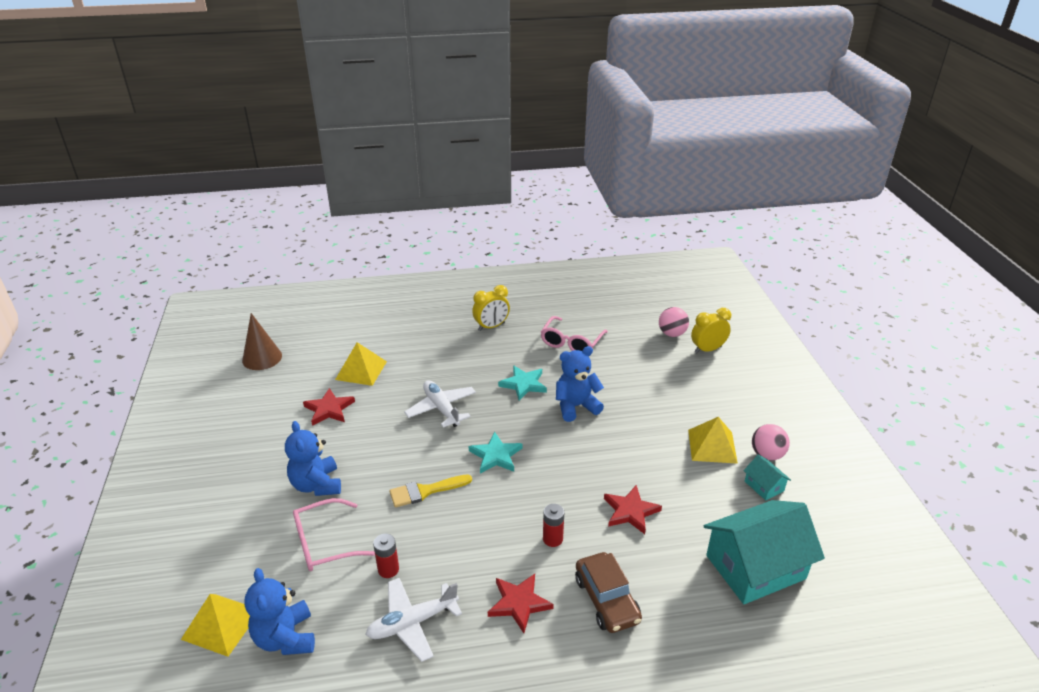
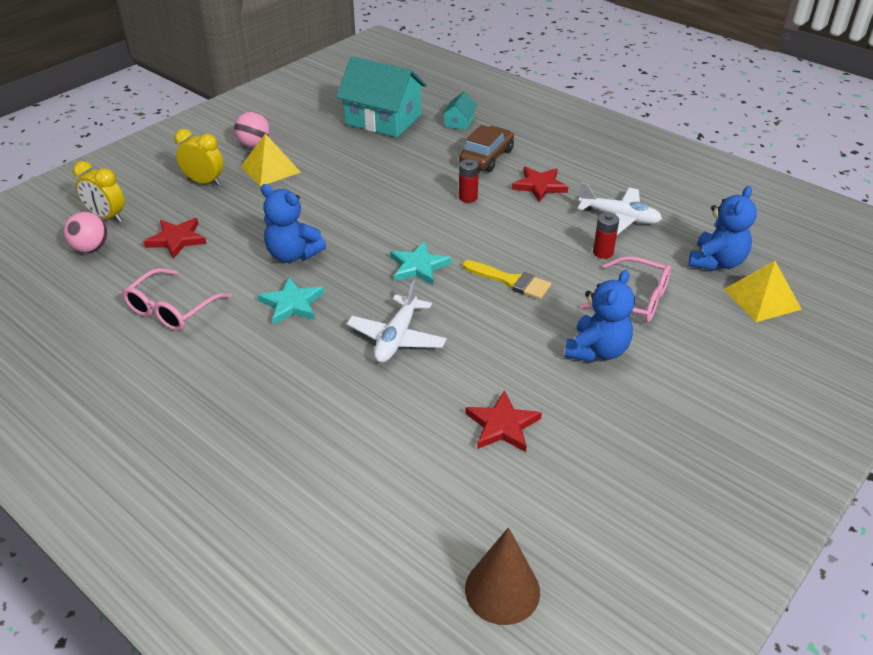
camera: 130 degrees left, 5 degrees up
yellow pyramid [335,342,387,386] -> none
yellow clock [472,285,510,331] -> yellow clock moved to [174,129,224,186]
pink glasses [541,316,608,351] -> pink glasses turned 135 degrees clockwise [122,268,231,331]
red star [604,485,662,534] -> red star moved to [143,218,207,259]
turquoise house [744,455,791,501] -> turquoise house moved to [442,92,478,130]

